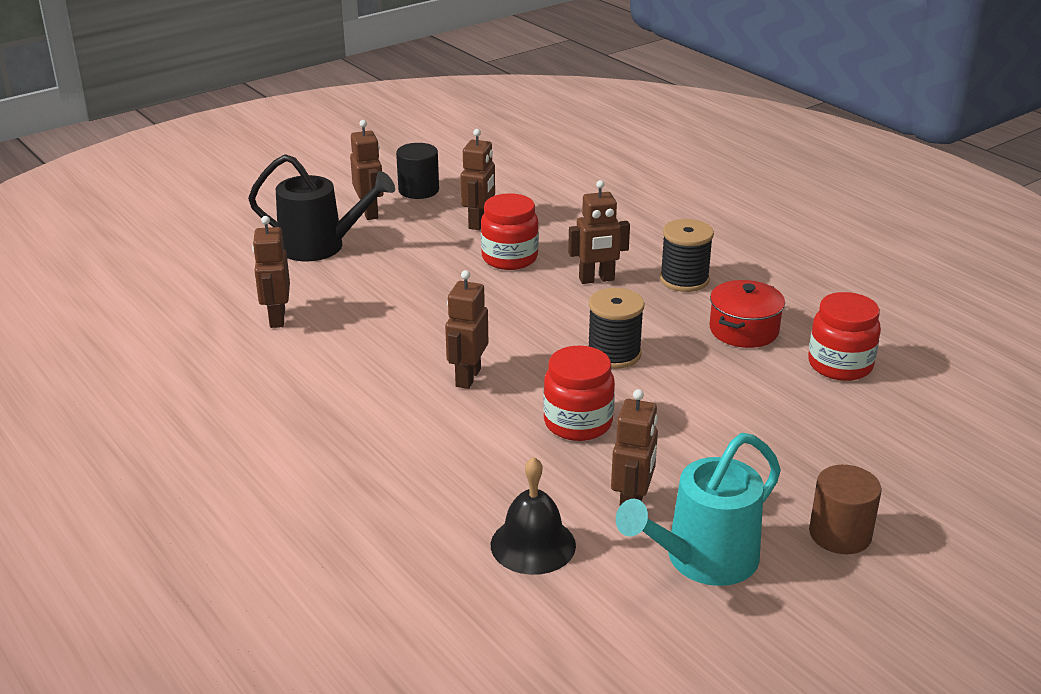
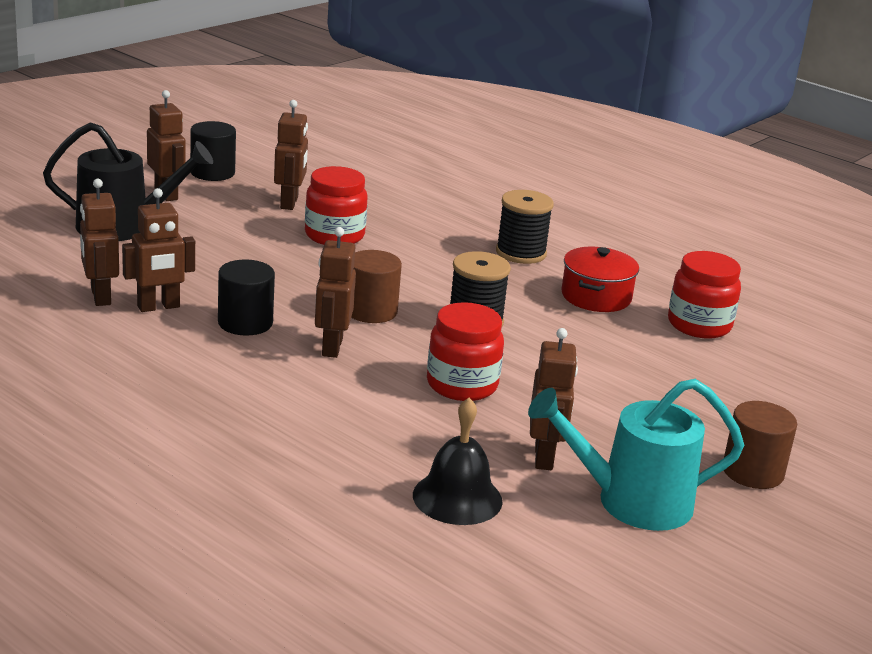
camera: 15 degrees left, 5 degrees down
brown robot [568,180,630,284] -> brown robot moved to [122,188,195,312]
turquoise watering can [616,433,781,586] -> turquoise watering can turned 45 degrees clockwise [528,379,744,531]
none -> black cylinder [218,259,275,336]
none -> brown cylinder [351,250,402,323]

